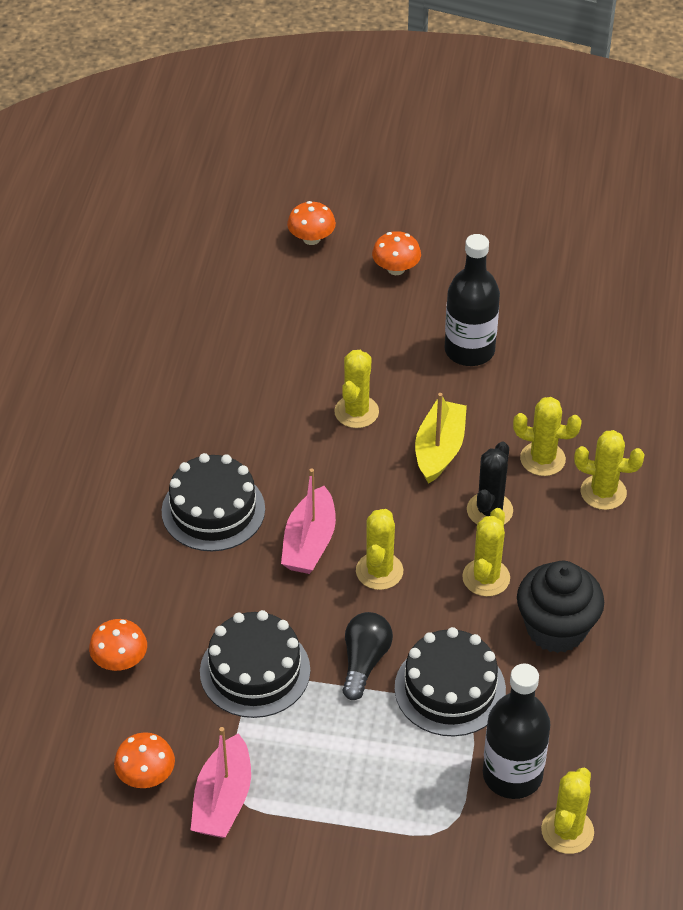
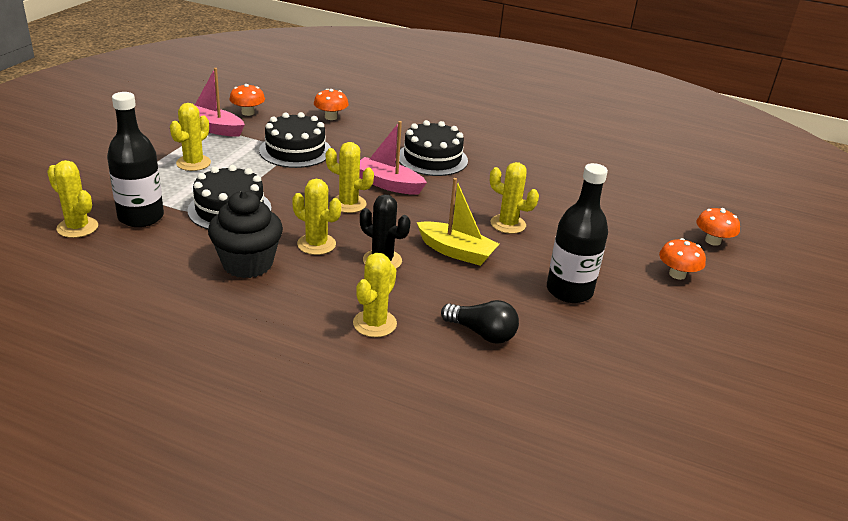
camera: 100 degrees right, 15 degrees down
black light bulb [342,612,393,700] -> black light bulb moved to [441,300,519,344]
yellow cactus [513,397,582,476] -> yellow cactus moved to [170,103,211,171]

